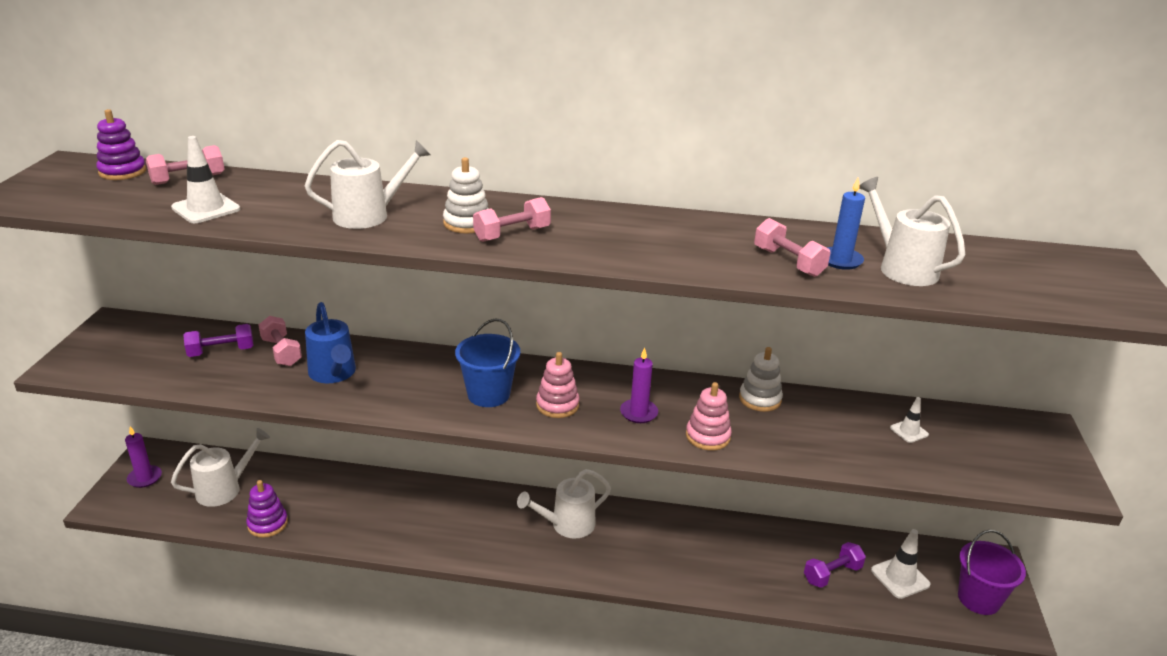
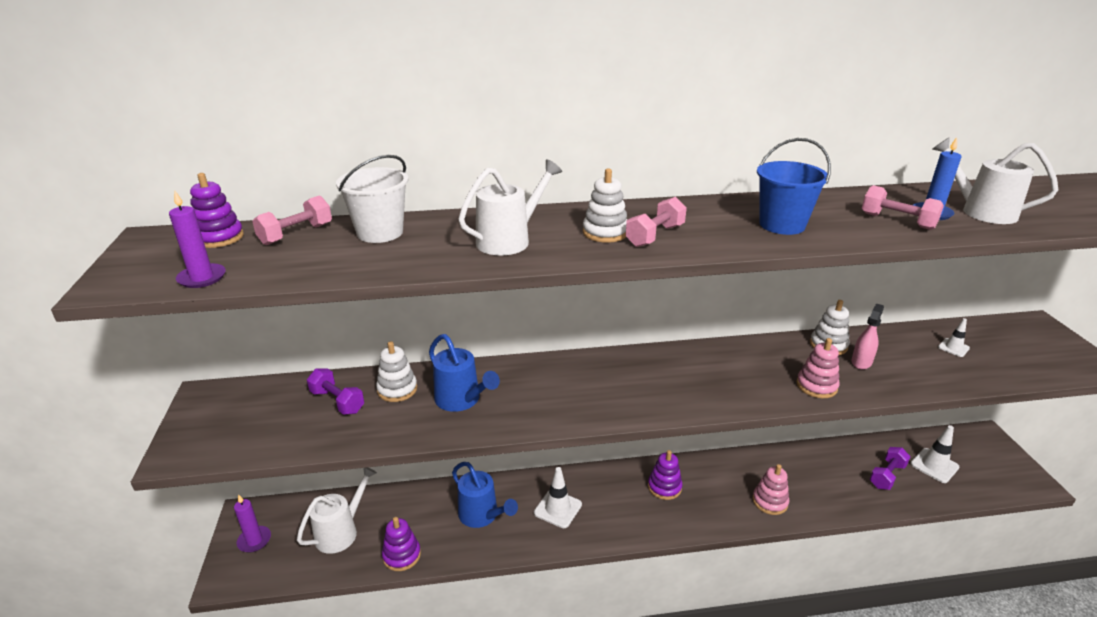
camera: 15 degrees left, 0 degrees up
white traffic cone [171,136,240,223] -> white traffic cone moved to [534,467,582,528]
purple dumbbell [183,324,254,357] -> purple dumbbell turned 75 degrees clockwise [307,369,364,415]
pink dumbbell [259,316,302,366] -> white stacking toy [376,341,417,402]
blue bucket [455,319,520,407] -> blue bucket moved to [757,138,831,235]
white watering can [517,469,611,539] -> purple stacking toy [648,450,682,500]
pink stacking toy [536,352,579,418] -> pink stacking toy moved to [752,464,789,515]
purple candle [620,348,658,423] -> purple candle moved to [169,191,226,288]
purple bucket [958,530,1026,615] -> none
none -> white bucket [336,155,409,243]
none -> blue watering can [452,462,518,528]
none -> pink spray bottle [851,303,884,370]

